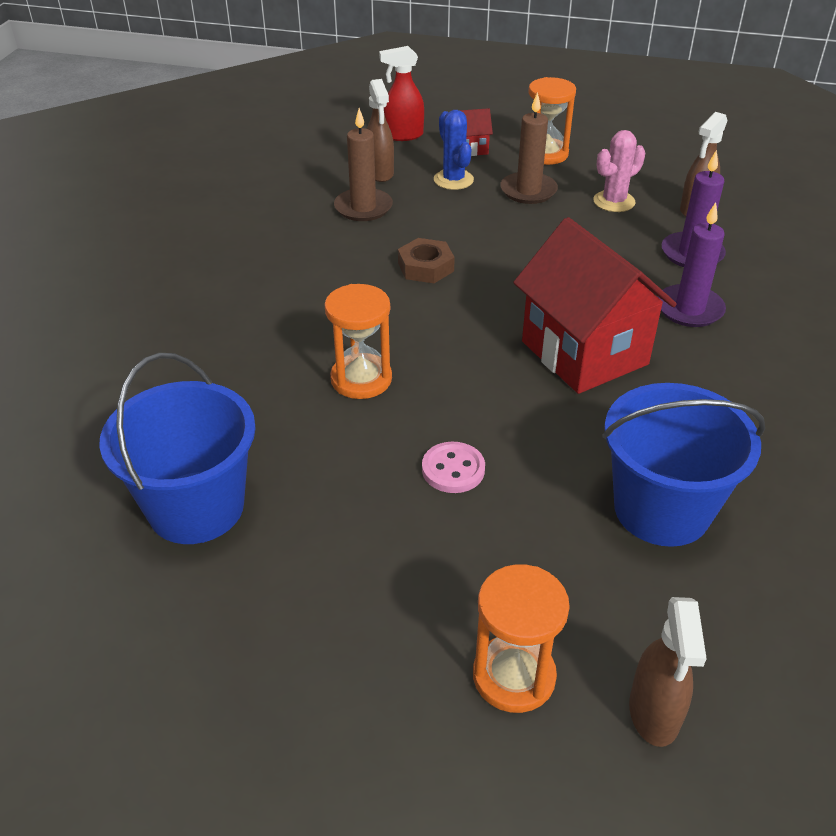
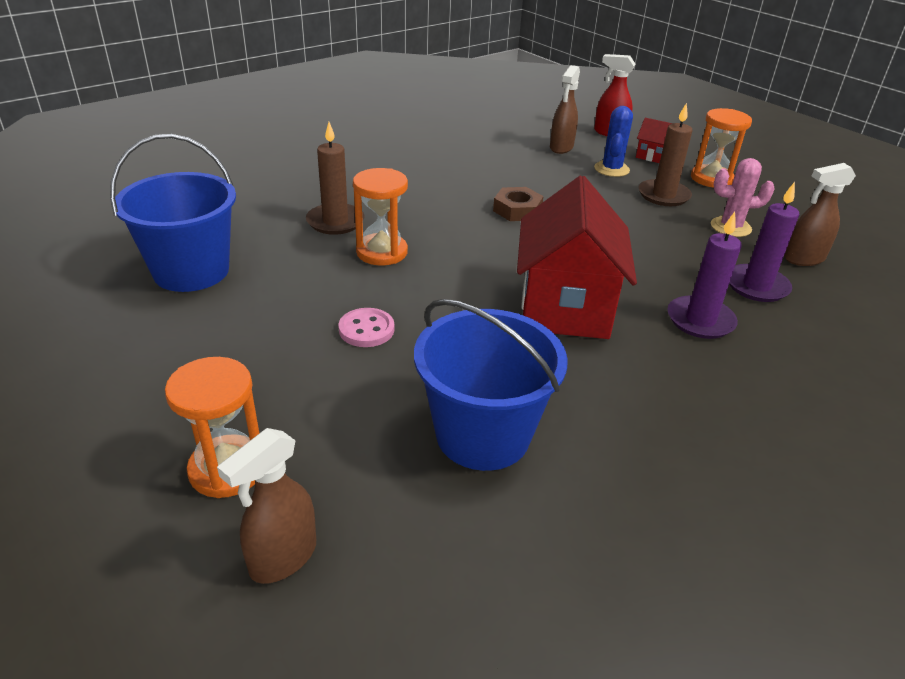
camera: 35 degrees right, 5 degrees down
brown candle [334,108,393,221] -> brown candle moved to [306,122,365,235]

